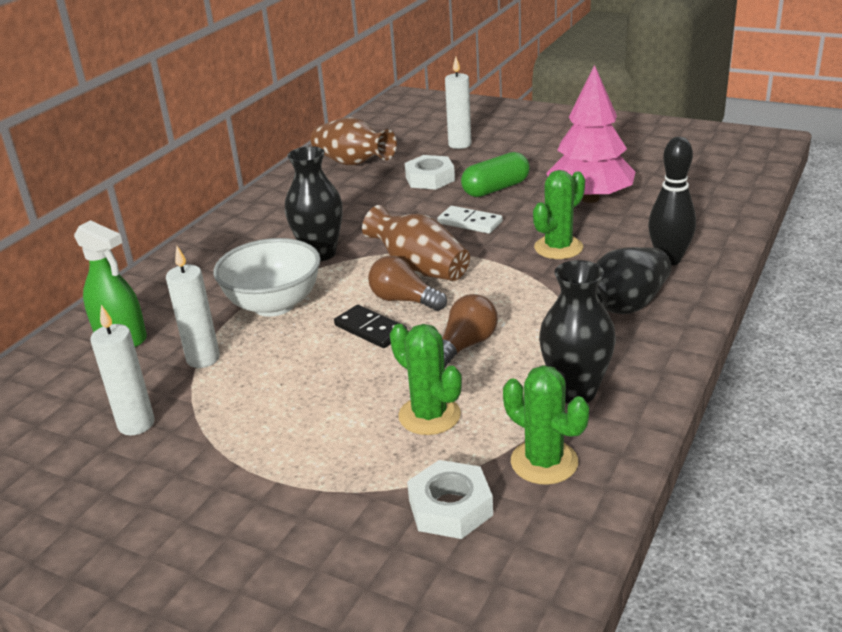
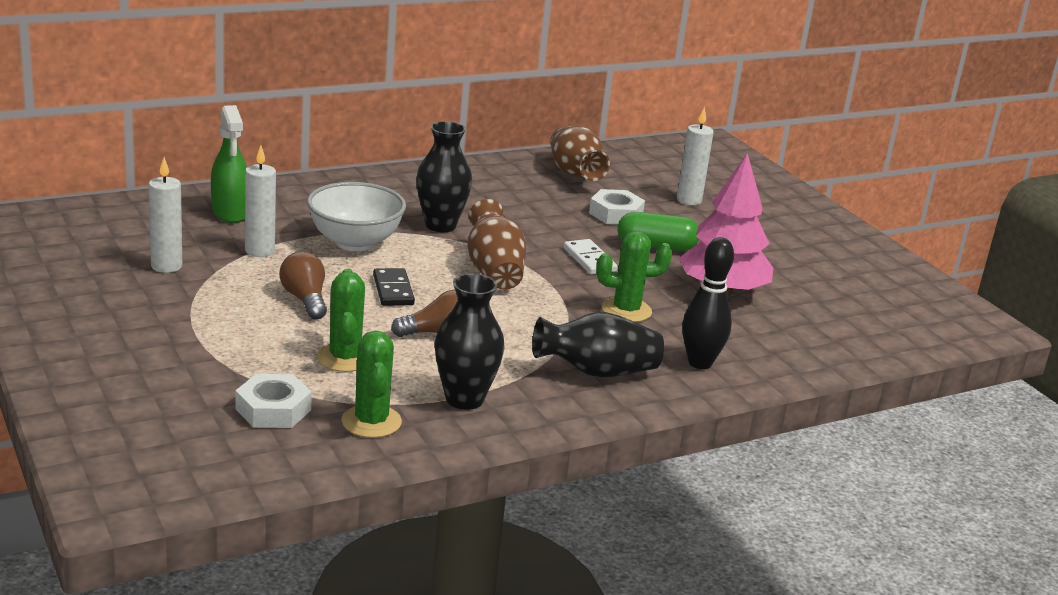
camera: 30 degrees right, 5 degrees down
brown light bulb [368,256,447,311] -> brown light bulb moved to [279,251,327,320]

